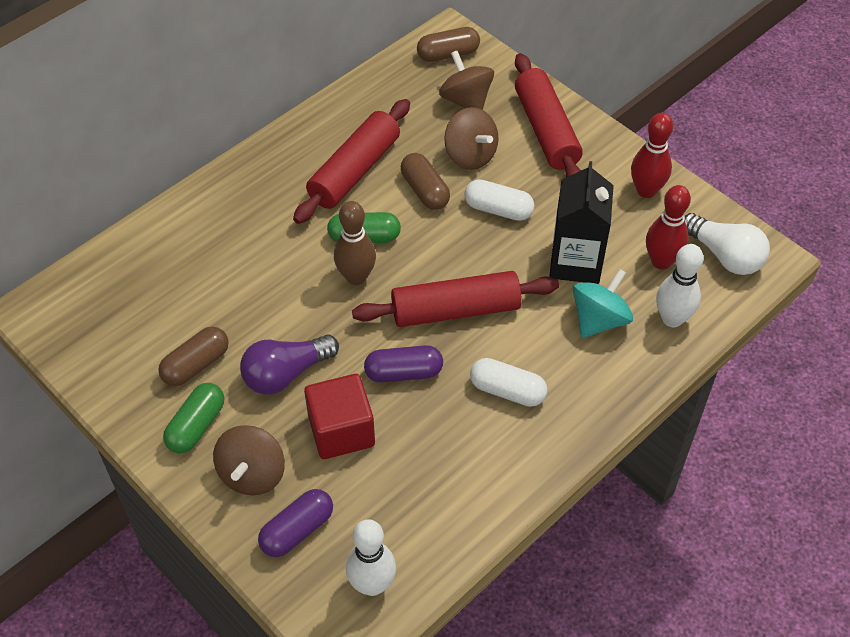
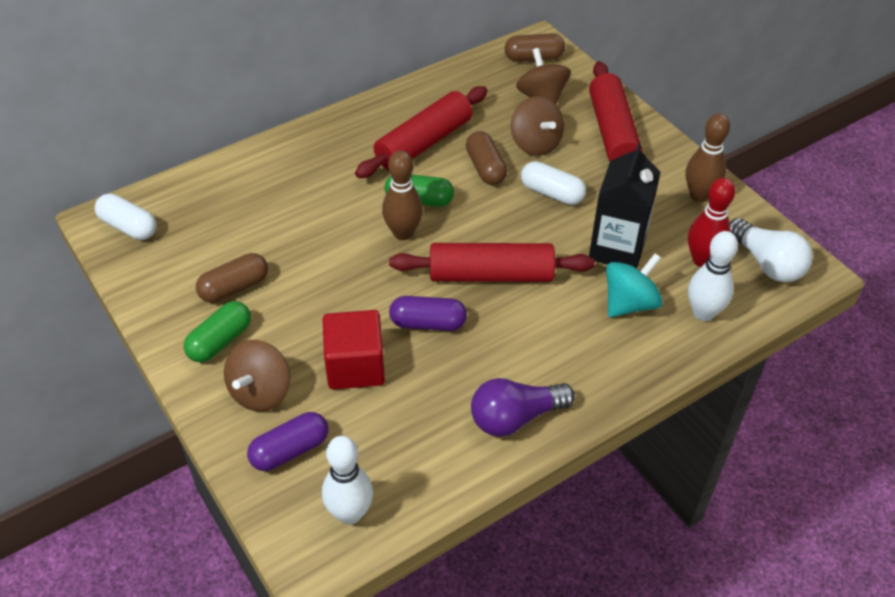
camera: 10 degrees right, 5 degrees down
purple light bulb [240,334,339,395] -> purple light bulb moved to [471,378,575,437]
white capsule [470,358,548,407] -> white capsule moved to [95,194,157,240]
red bowling pin [631,113,673,198] -> brown bowling pin [686,113,730,202]

